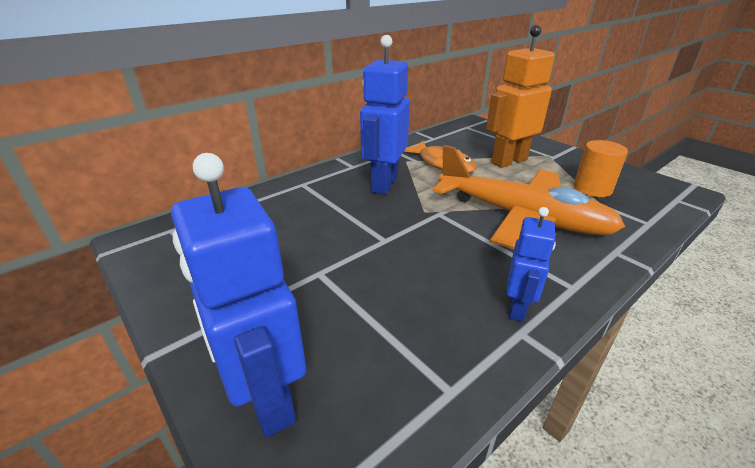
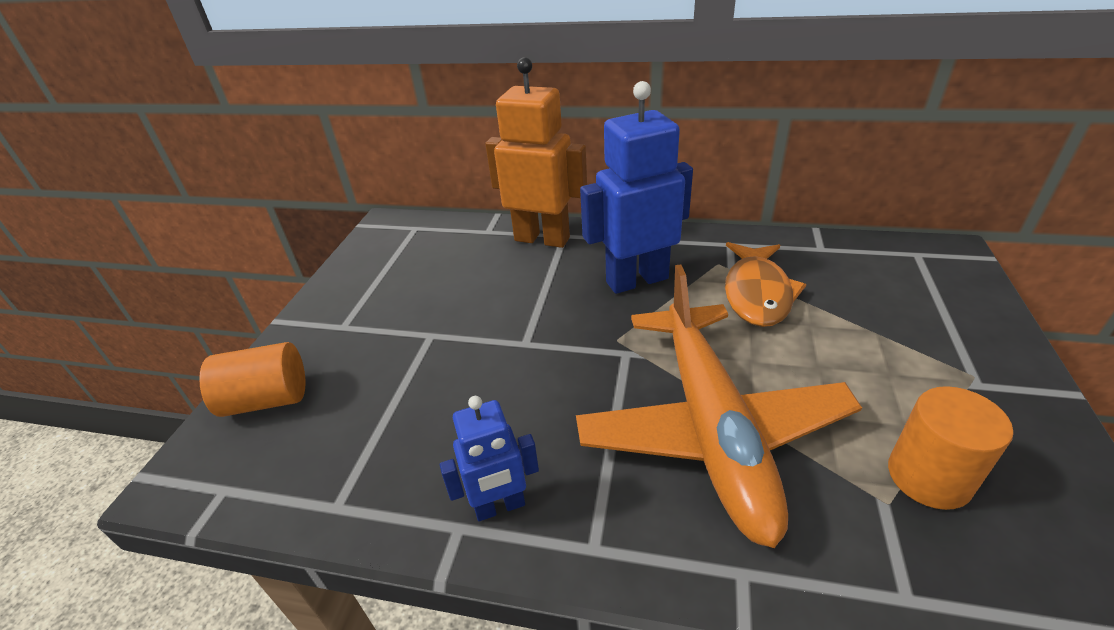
camera: 55 degrees right, 5 degrees up
blue robot [171,153,306,437] -> orange cylinder [199,342,305,417]
orange robot [486,25,555,168] -> orange robot moved to [485,57,587,248]

